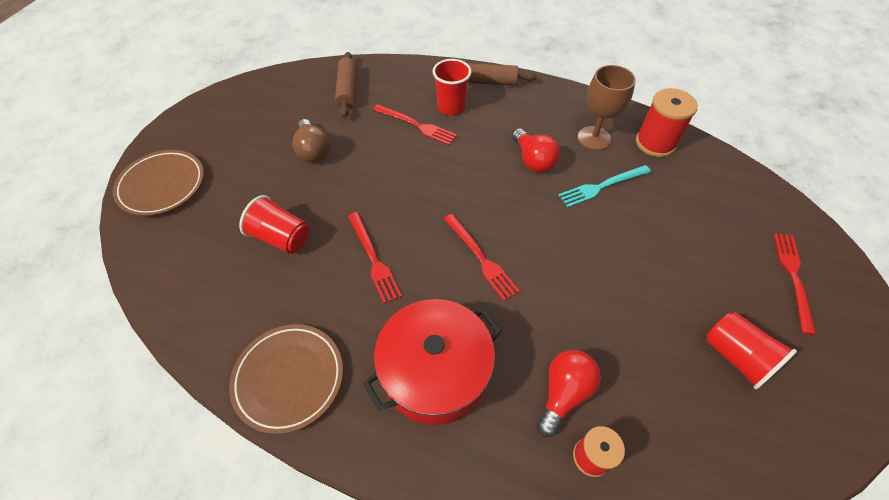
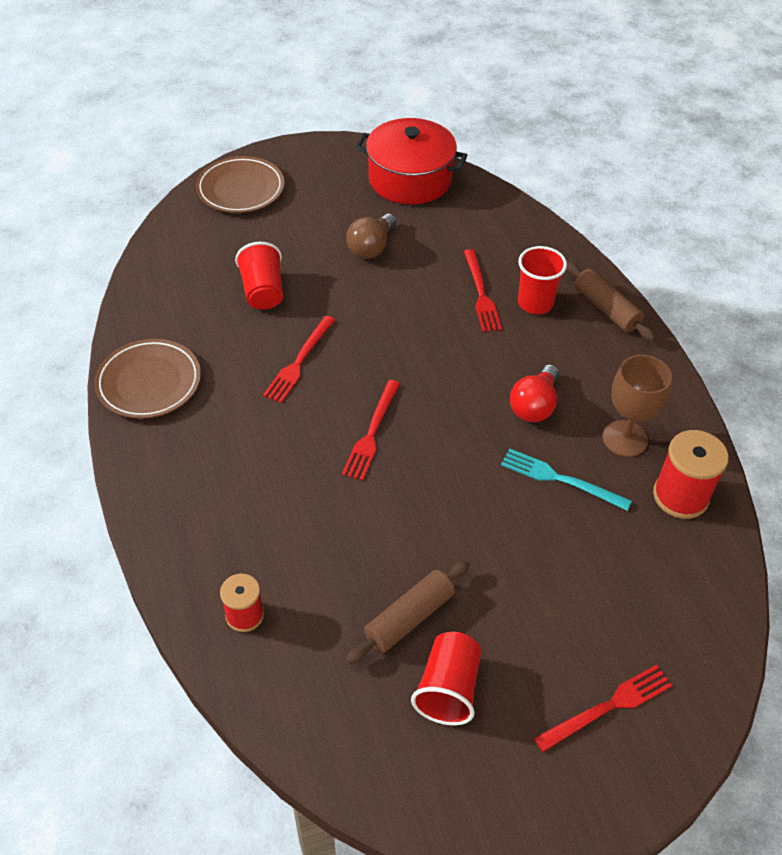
camera: 50 degrees right, 5 degrees down
brown rolling pin [335,52,357,118] -> brown rolling pin moved to [346,560,470,664]
red pot [363,299,502,425] -> red pot moved to [355,118,467,204]
red light bulb [537,350,601,437] -> none

